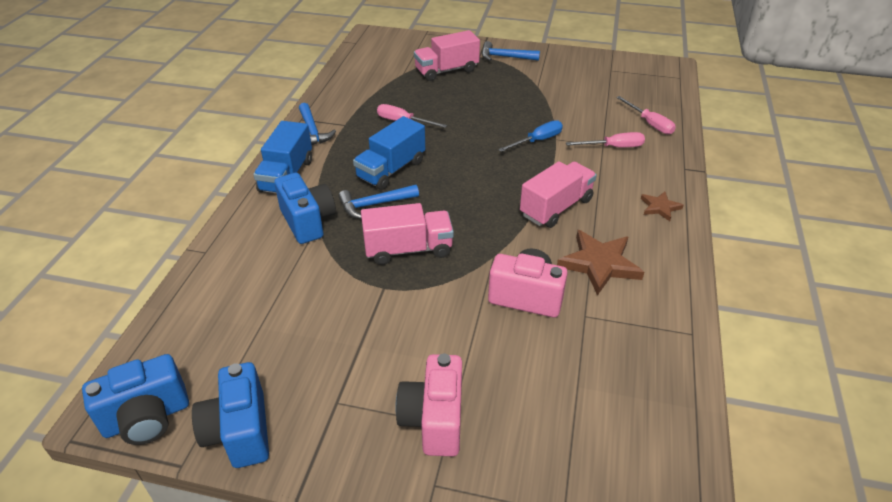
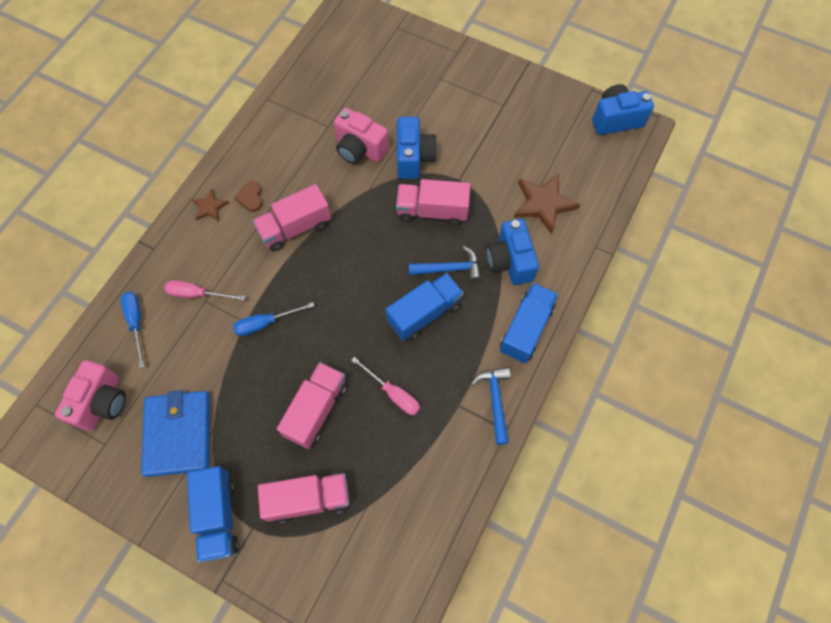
camera: 165 degrees left, 25 degrees up
blue camera [192,362,269,468] -> blue camera moved to [397,117,437,179]
pink camera [395,354,462,457] -> pink camera moved to [55,360,126,431]
blue hammer [482,41,540,61] -> blue truck [187,466,239,563]
brown star [557,230,644,296] -> brown star moved to [514,174,580,234]
pink screwdriver [616,96,676,134] -> blue screwdriver [121,292,145,368]
none -> blue wallet [141,390,210,477]
none -> brown heart [234,181,263,212]
none -> pink truck [277,362,347,449]

